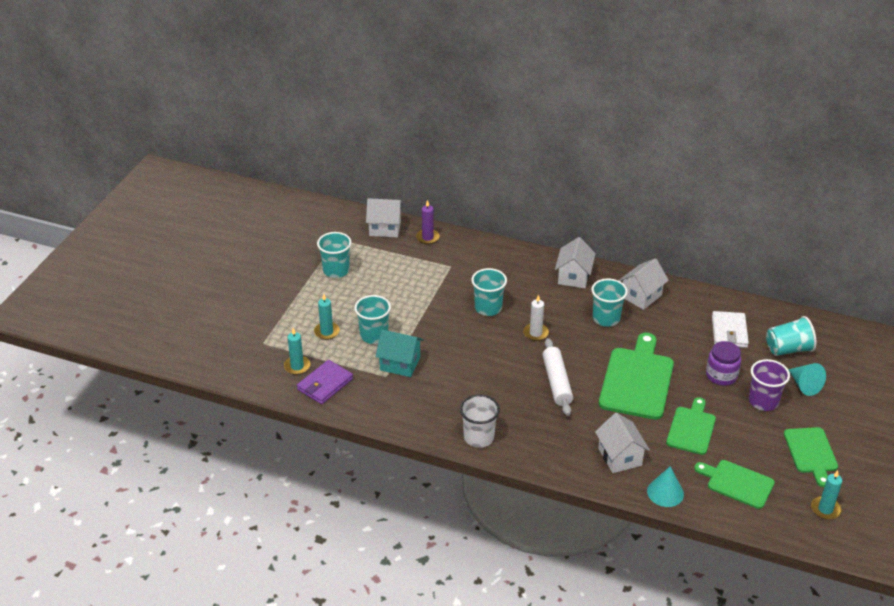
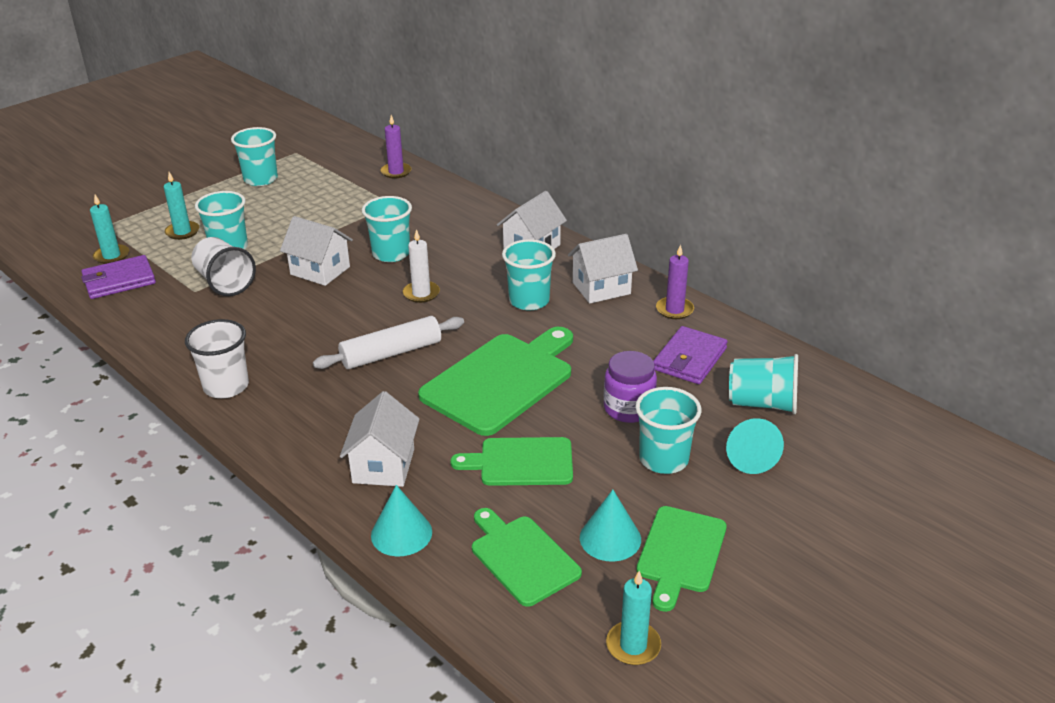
camera: 25 degrees right, 5 degrees down
white house [366,198,403,238] -> white house moved to [280,216,353,286]
turquoise house [375,330,423,377] -> white cup [191,237,256,296]
white rolling pin [542,338,573,416] -> white rolling pin turned 45 degrees clockwise [313,316,464,369]
green cutting board [666,397,716,455] -> green cutting board turned 135 degrees counterclockwise [450,437,573,486]
white wallet [712,311,749,348] -> purple wallet [653,326,728,384]
purple cup [749,359,790,411] -> turquoise cup [635,387,701,474]
none -> turquoise cone [580,490,641,562]
none -> purple candle [656,244,694,319]

